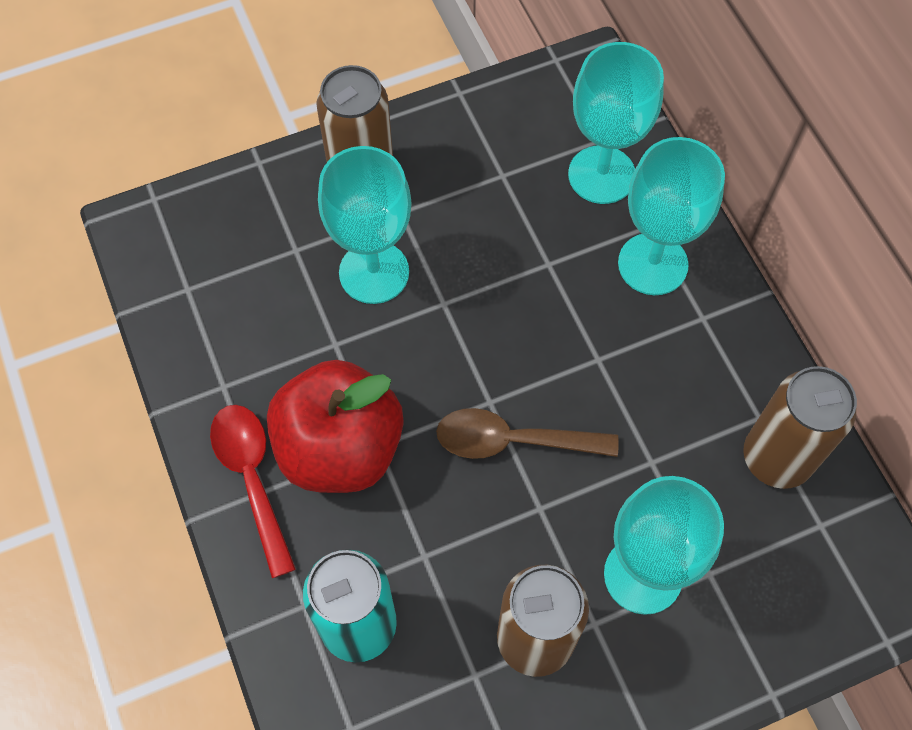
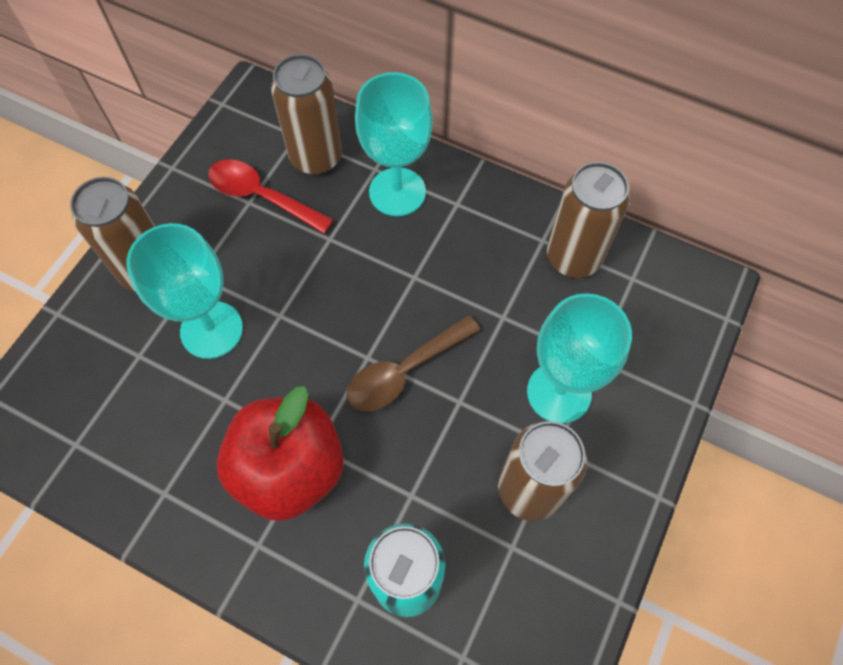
camera: 40 degrees left, 0 degrees up
red spoon [210,405,296,578] -> red spoon moved to [208,159,333,234]
turquoise goblet [568,42,664,204] -> brown can [271,54,342,175]

